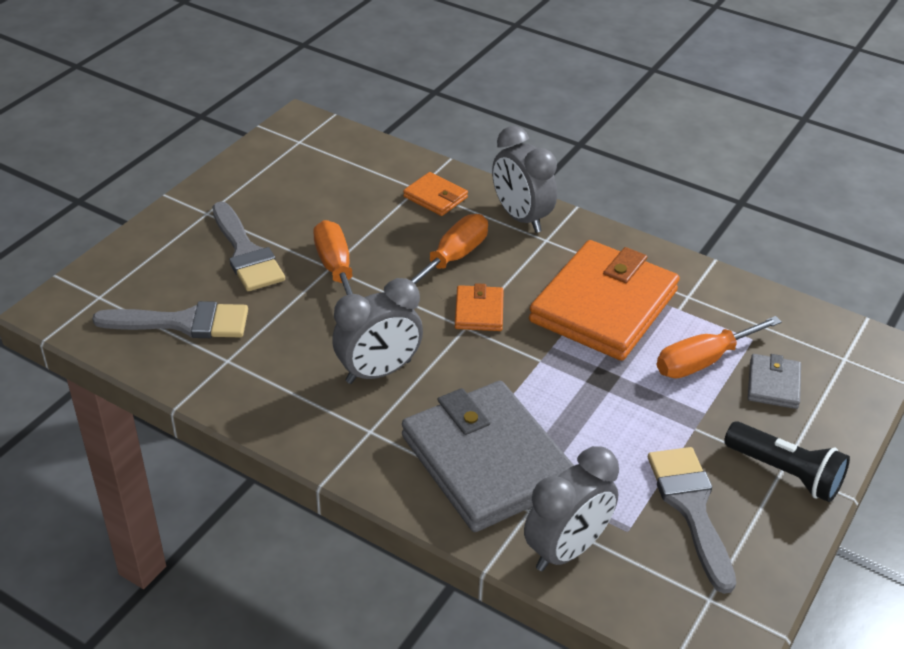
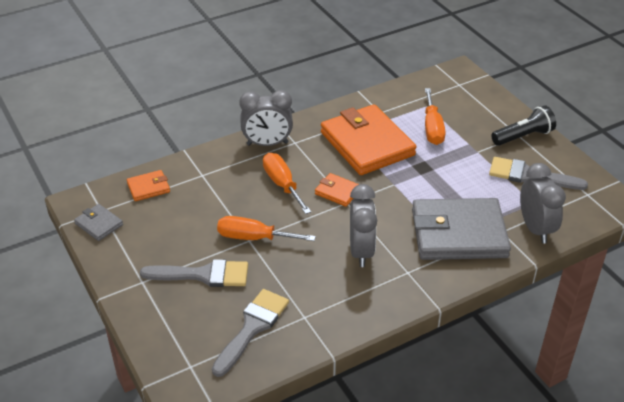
camera: 60 degrees left, 0 degrees up
orange wallet [403,172,468,216] -> orange wallet moved to [127,170,170,201]
grey wallet [748,354,801,409] -> grey wallet moved to [74,204,123,241]

